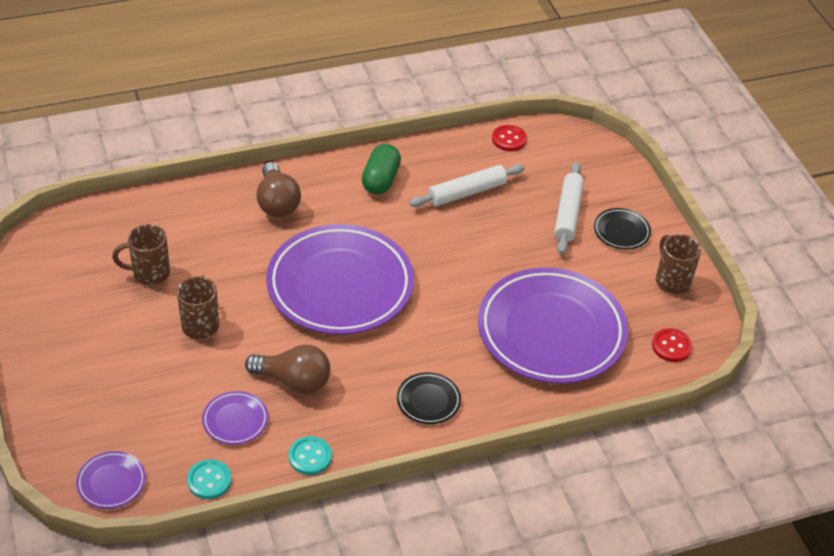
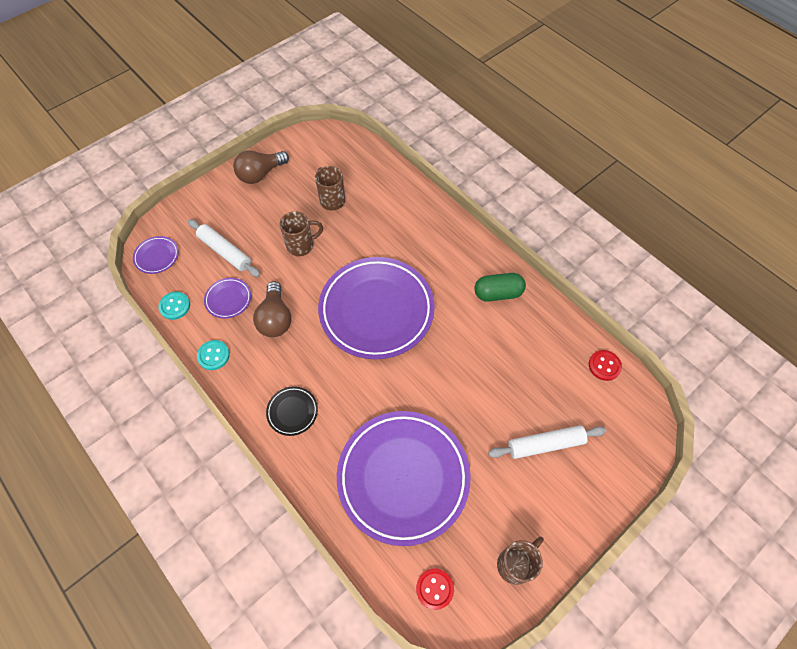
camera: 70 degrees right, 15 degrees up
brown light bulb [256,162,301,217] -> brown light bulb moved to [233,150,289,184]
white rolling pin [409,164,525,207] -> white rolling pin moved to [188,219,260,277]
black plate [594,208,651,250] -> none

